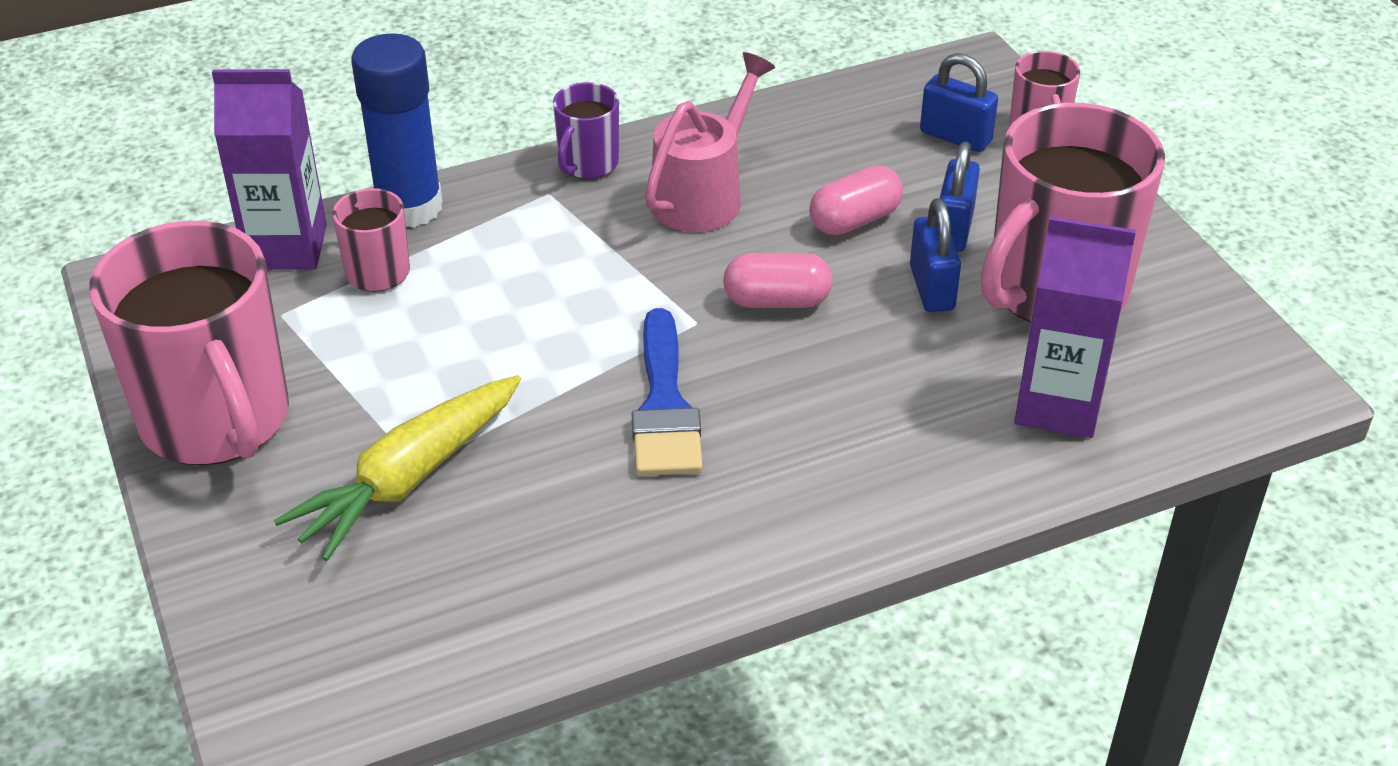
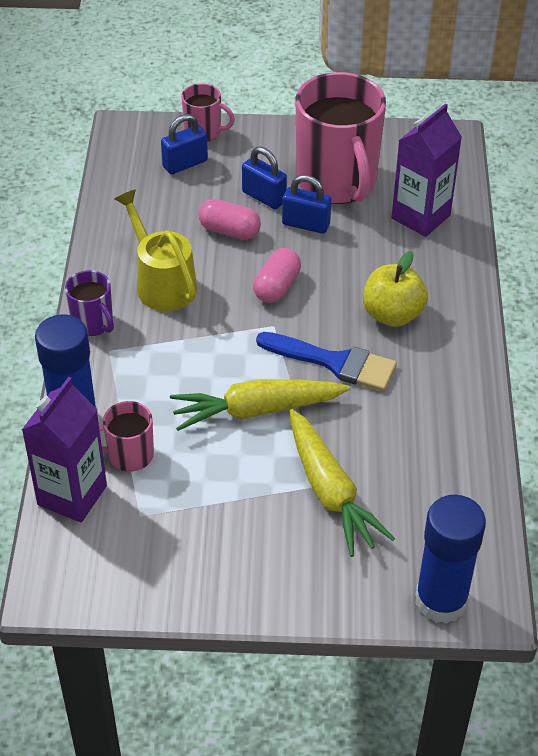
camera: 65 degrees left, 5 degrees up
pink mug [89,221,289,466] -> none
pink watering can [645,52,775,232] -> yellow watering can [115,190,197,311]
pink capsule [809,165,903,235] -> pink capsule turned 60 degrees counterclockwise [198,199,261,240]
none -> yellow carrot [170,379,350,431]
none -> yellow apple [363,251,428,327]
none -> blue glue stick [415,495,486,624]

